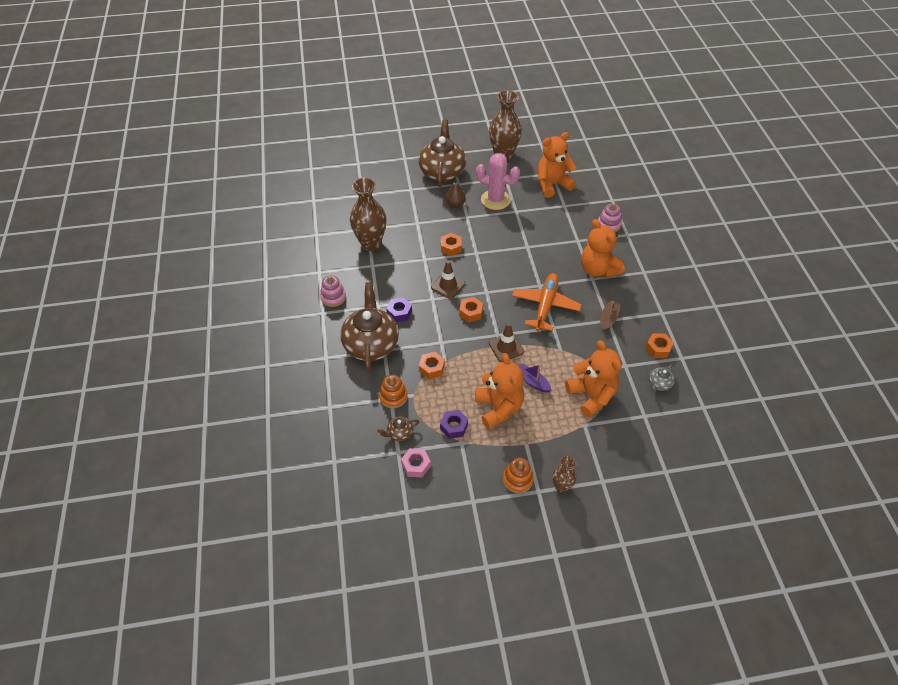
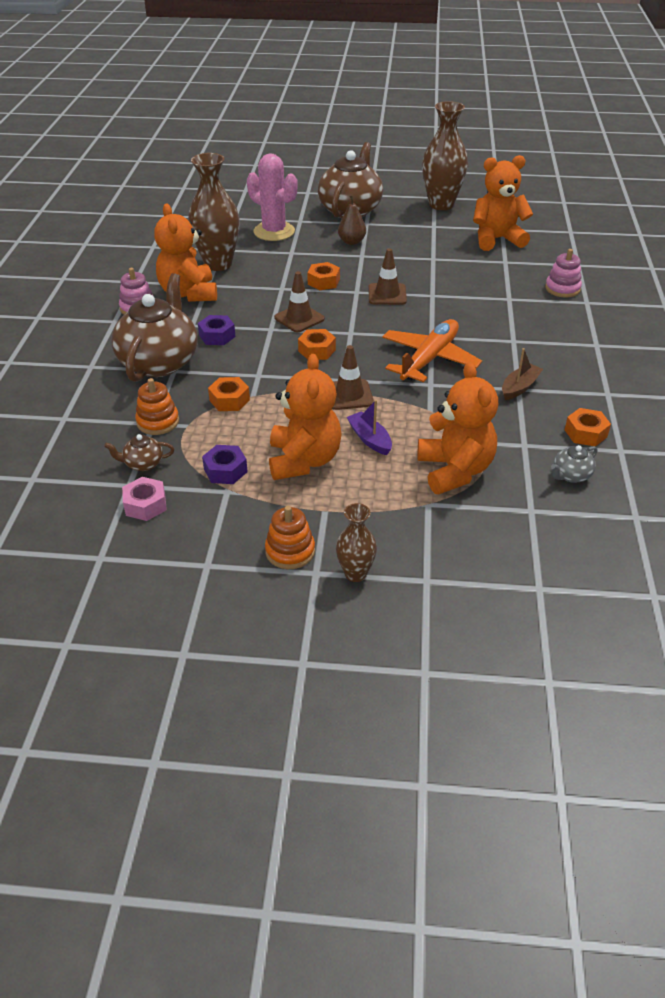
camera: 15 degrees right, 10 degrees down
pink cactus [476,153,520,210] -> pink cactus moved to [247,154,298,241]
orange teddy bear [581,219,625,278] -> orange teddy bear moved to [154,204,217,302]
none -> brown traffic cone [369,248,407,305]

